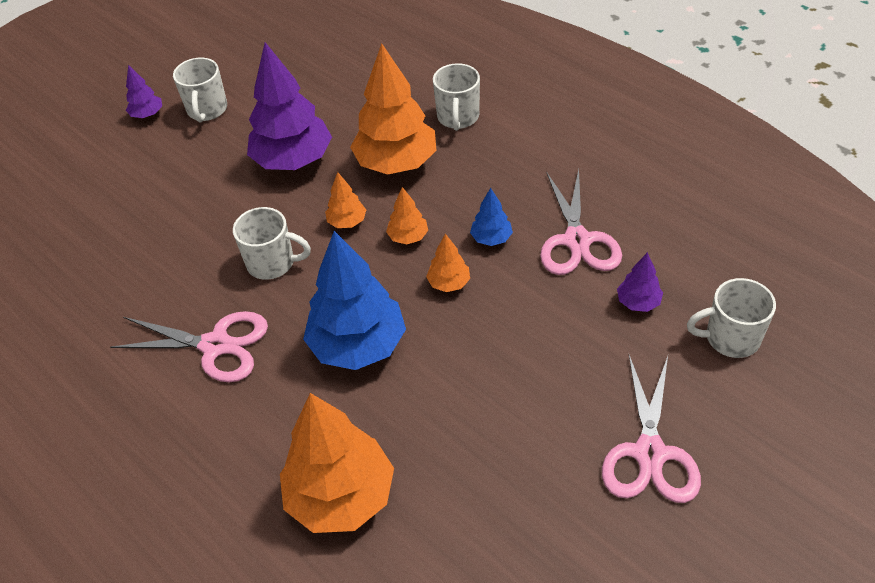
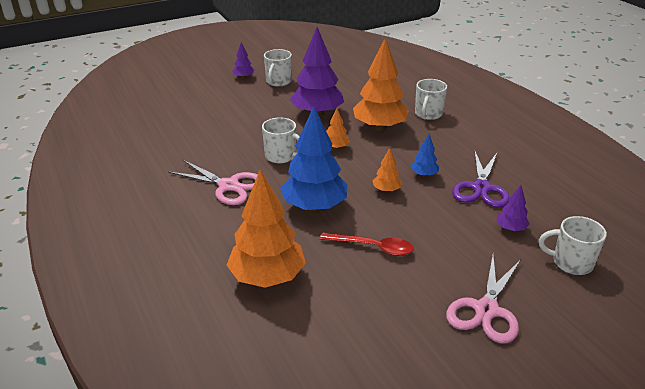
camera: 15 degrees right, 15 degrees down
orange tree [386,187,428,245] -> none
pink scissors [540,169,622,275] -> purple scissors [452,151,510,208]
none -> red spoon [320,232,414,256]

